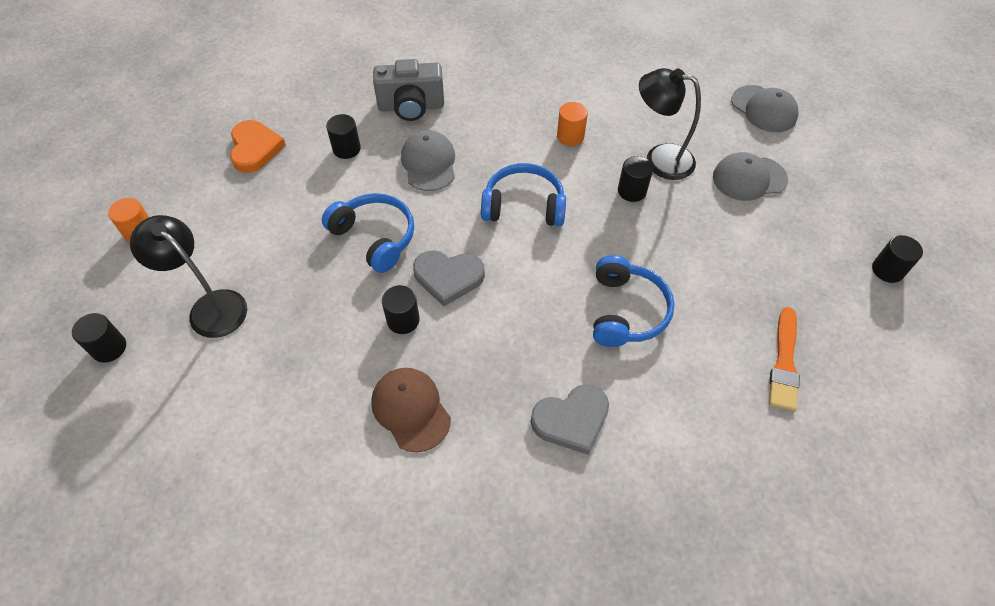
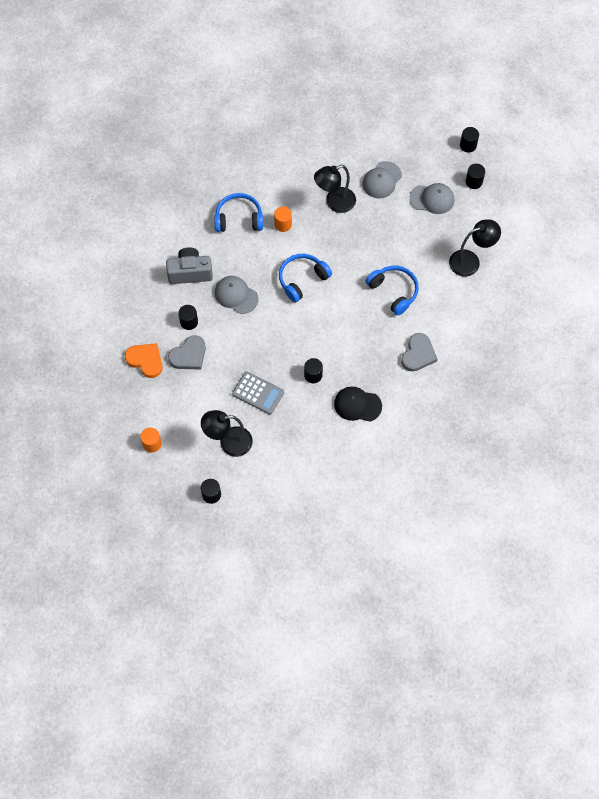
camera: 45 degrees left, 10 degrees up
blue headphones [322,193,414,273] -> blue headphones moved to [214,193,263,232]
brown cap [371,368,451,452] -> black cap [334,387,382,422]
grey camera [373,59,444,121] -> grey camera turned 135 degrees counterclockwise [166,248,213,284]
grey heart [413,250,485,307] -> grey heart moved to [168,335,206,370]
black cylinder [618,156,653,202] -> black cylinder moved to [460,127,479,152]
grey cap [731,85,798,132] -> grey cap moved to [410,183,454,214]
orange brush [769,307,800,411] -> black lamp [449,219,501,277]
none -> grey calculator [232,371,284,415]

